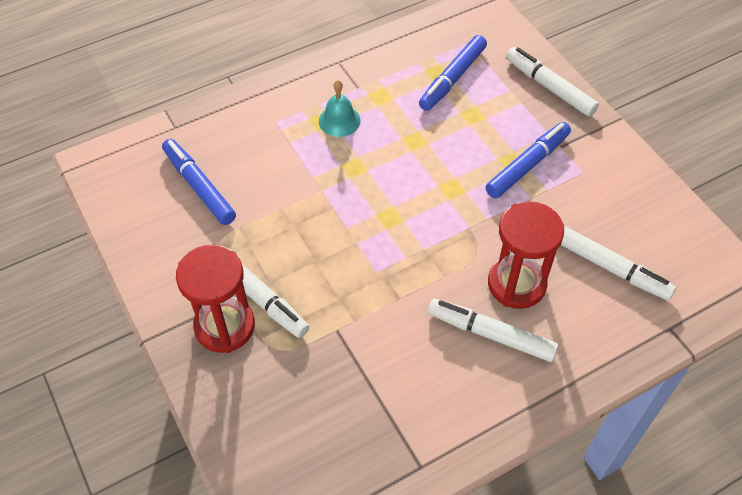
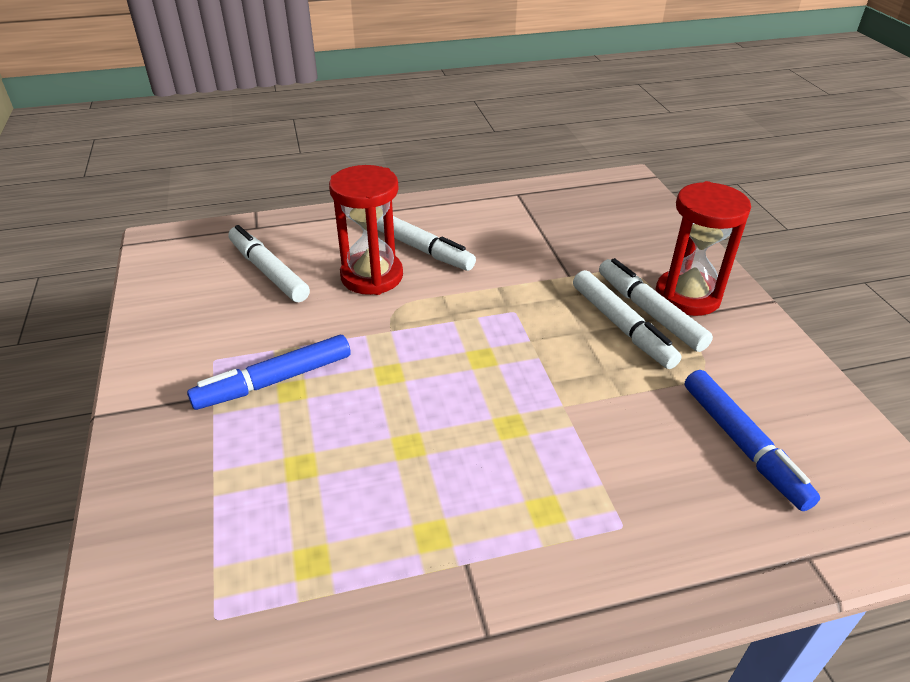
camera: 165 degrees left, 15 degrees down
turquoise bell [319,80,361,137] -> none
blue marker [419,35,487,111] -> none
white marker [506,47,599,117] -> white marker moved to [573,270,681,369]

